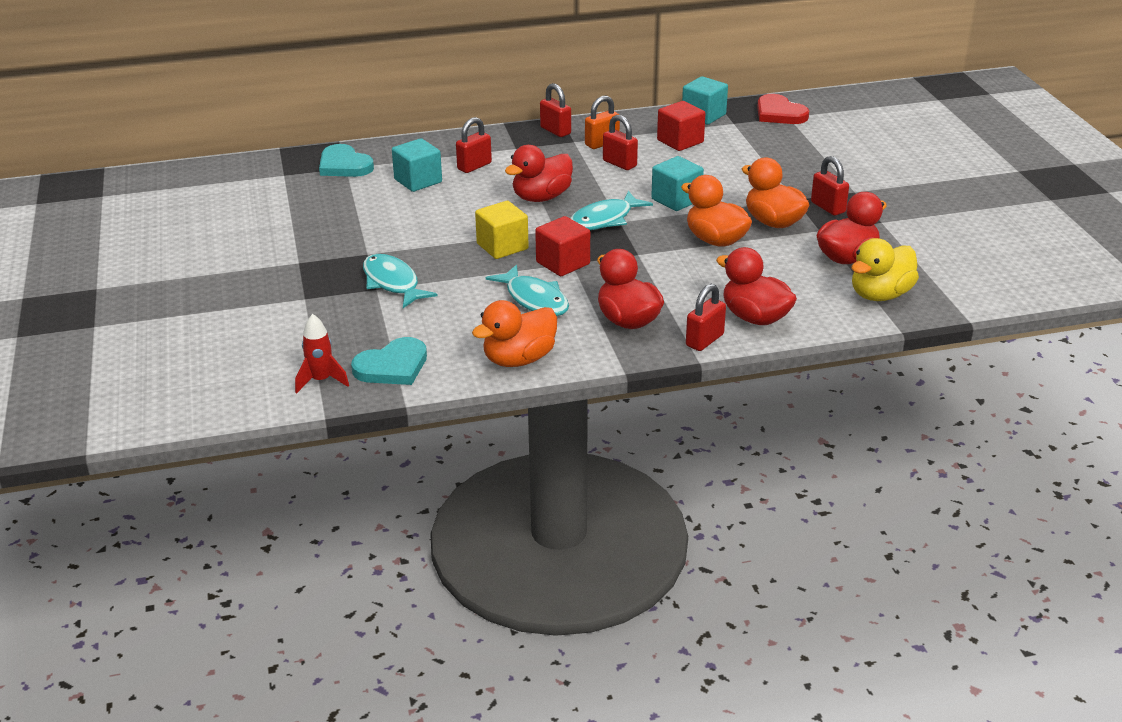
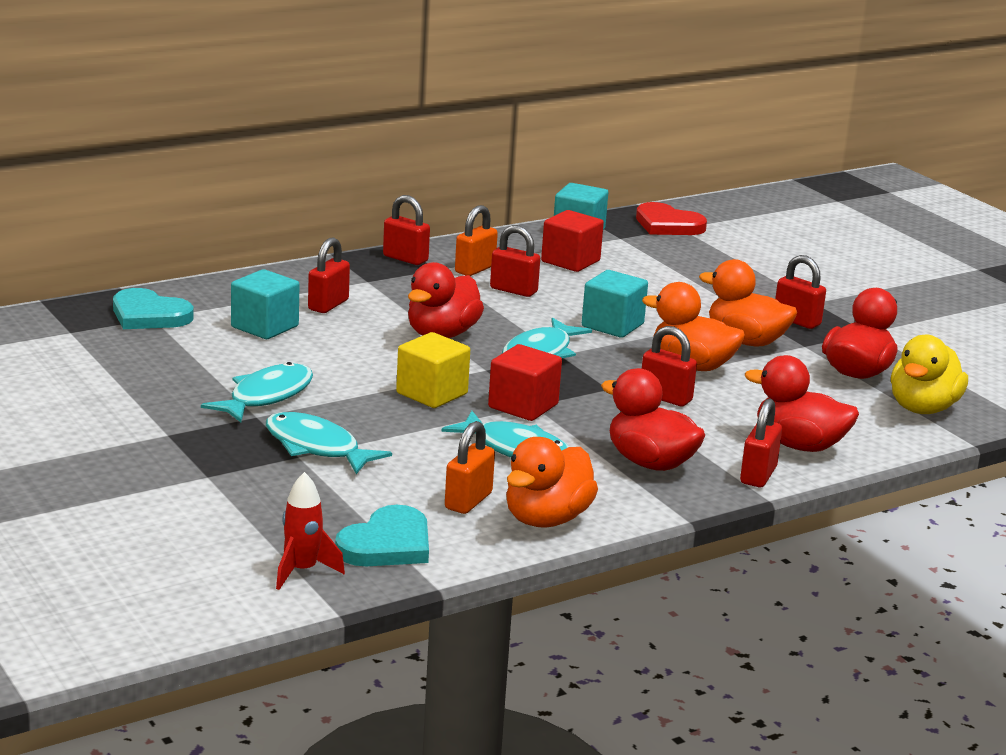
camera: 20 degrees left, 10 degrees down
none -> turquoise fish [201,362,313,422]
none -> orange padlock [445,421,495,514]
none -> red padlock [642,326,697,406]

